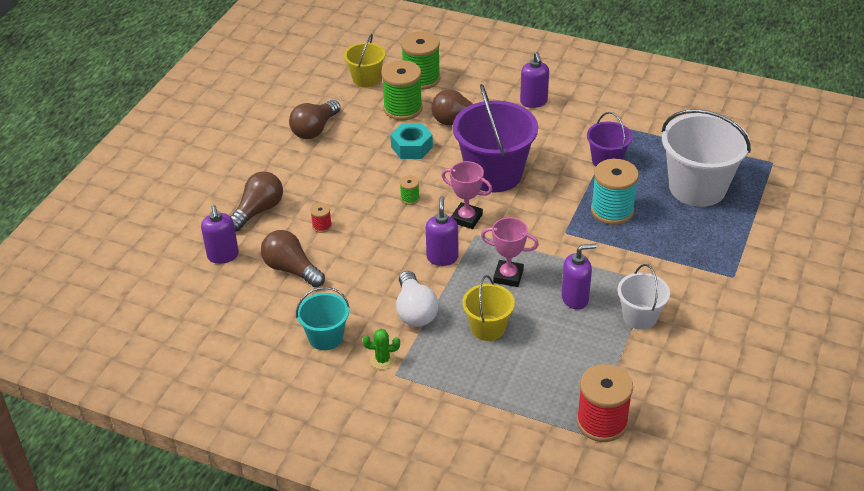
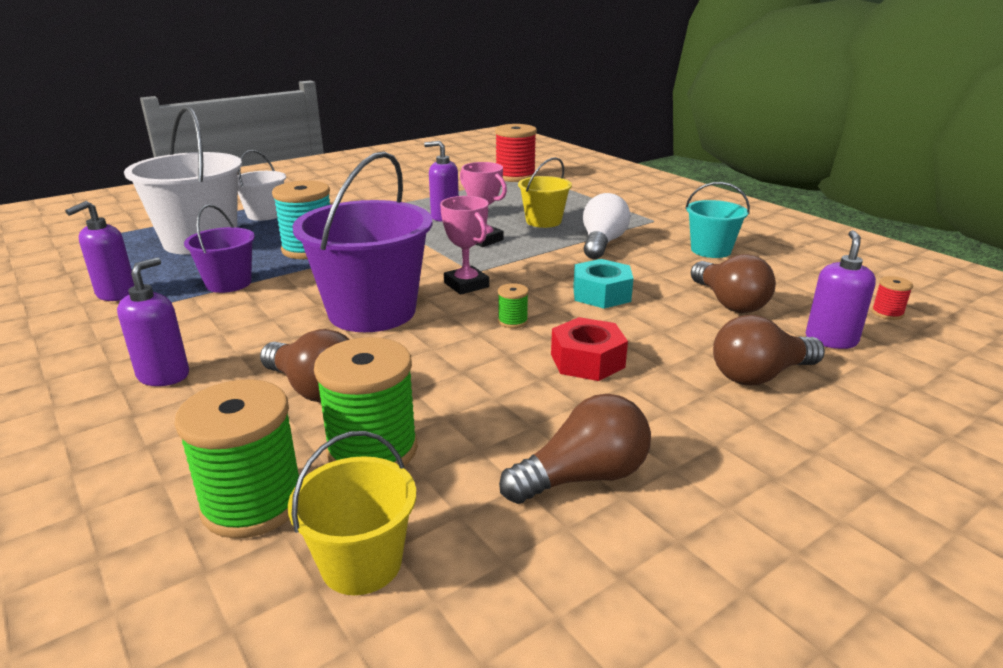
camera: 150 degrees left, 15 degrees down
red spool [310,203,332,233] -> red spool moved to [871,276,913,320]
green cactus [363,329,400,370] -> none
turquoise nut [390,123,433,159] -> turquoise nut moved to [573,259,634,309]
purple soap dispenser [426,196,458,266] -> purple soap dispenser moved to [65,201,134,301]
white bucket [618,264,670,330] -> white bucket moved to [238,150,286,221]
none -> red nut [551,317,628,381]

